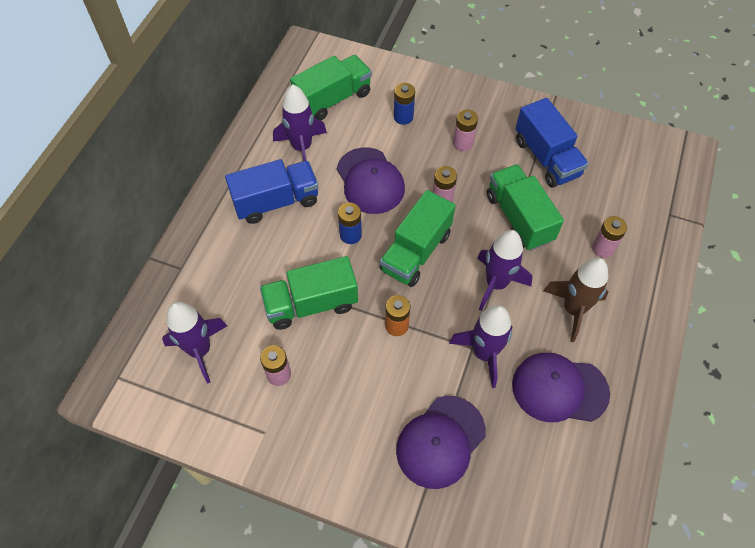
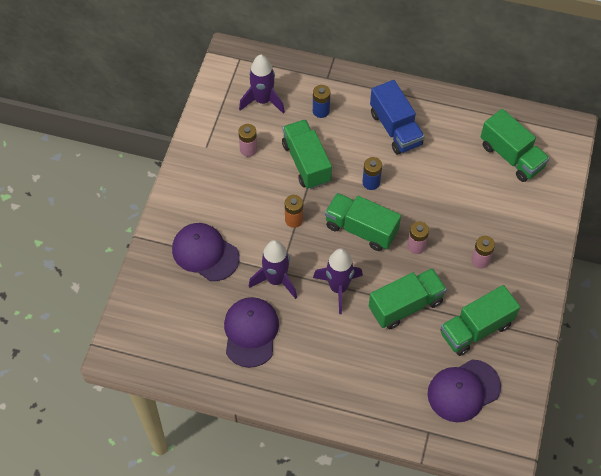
camera: 85 degrees right, 0 degrees up
purple rocket [273,84,327,161] -> none
purple cap [337,147,405,214] -> purple cap moved to [428,359,501,422]
blue battery [394,83,415,125] -> blue battery moved to [313,85,330,118]
blue truck [515,98,589,188] -> green truck [441,285,520,356]
brown rocket [543,258,608,342] -> none
pink battery [592,216,627,258] -> none

